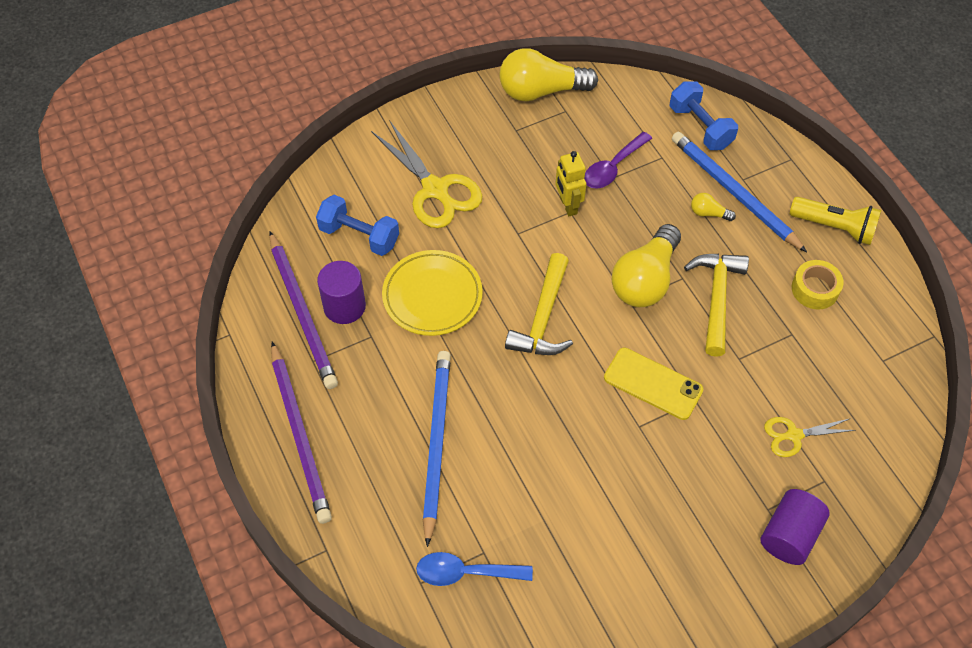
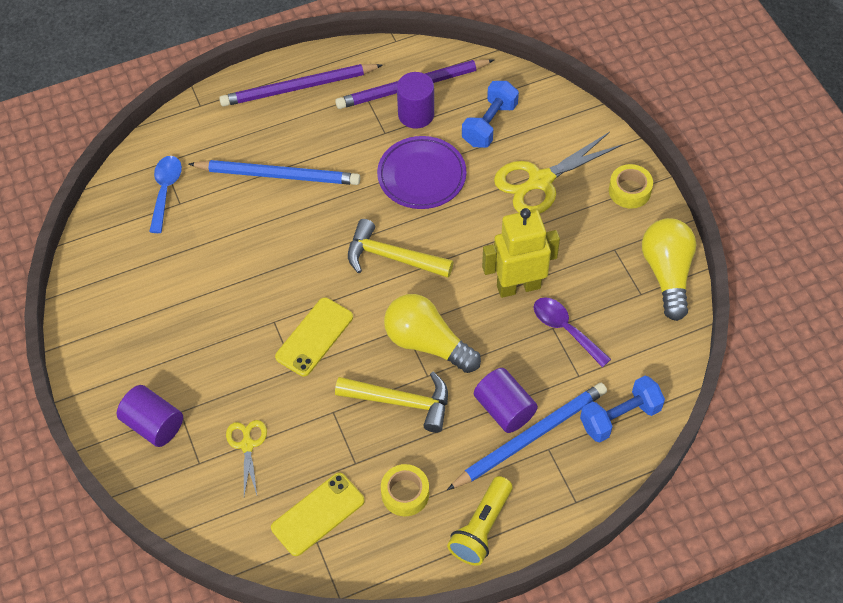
camera: 95 degrees right, 0 degrees up
yellow plate [382,250,483,336] -> purple plate [377,136,467,209]
yellow robot [555,151,586,216] -> yellow robot [482,208,560,298], size x1.64
yellow light bulb [691,193,736,221] -> purple cylinder [474,368,538,433]
none -> yellow phone [271,473,365,556]
none -> yellow tape [609,164,653,209]

